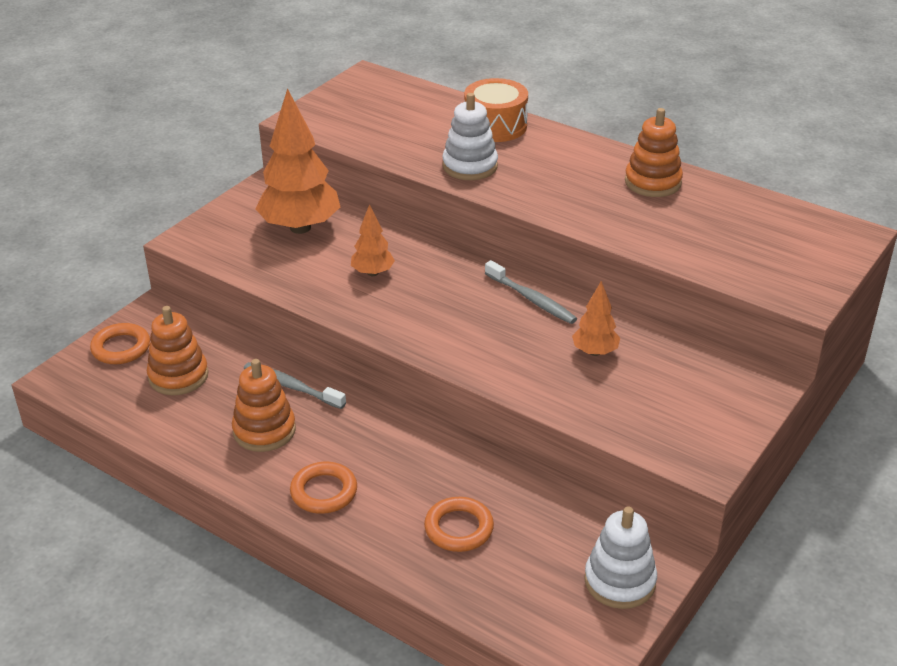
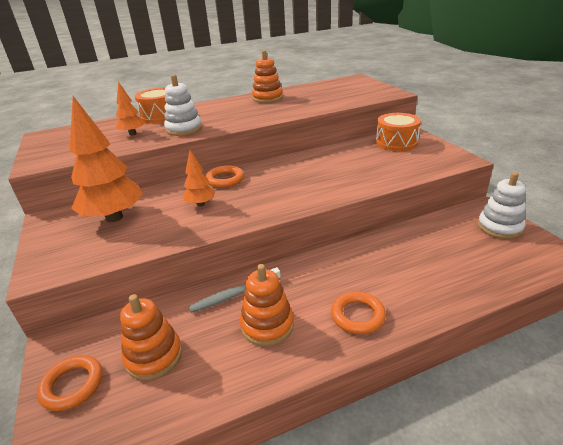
camera: 55 degrees left, 5 degrees down
orange ring [424,497,494,552] -> orange ring moved to [205,165,244,188]
grey toothbrush [485,260,577,324] -> none
orange tree [572,281,620,356] -> orange tree moved to [116,81,145,135]
none -> orange drum [376,113,421,151]

